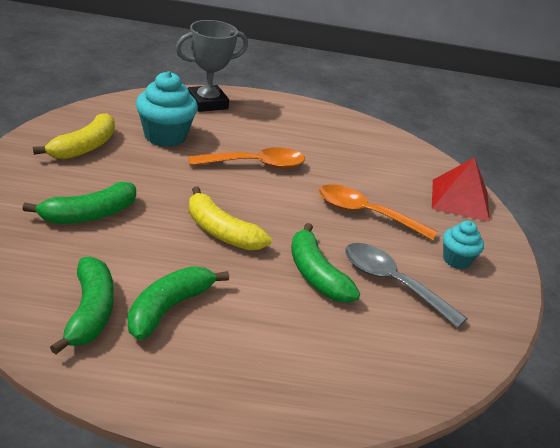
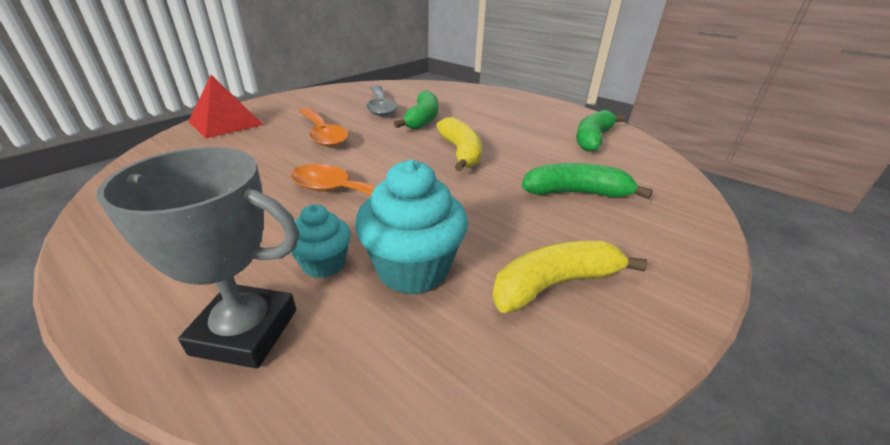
camera: 140 degrees left, 0 degrees up
green banana [128,266,229,340] -> none
turquoise cupcake [443,221,484,269] -> turquoise cupcake moved to [291,204,351,278]

